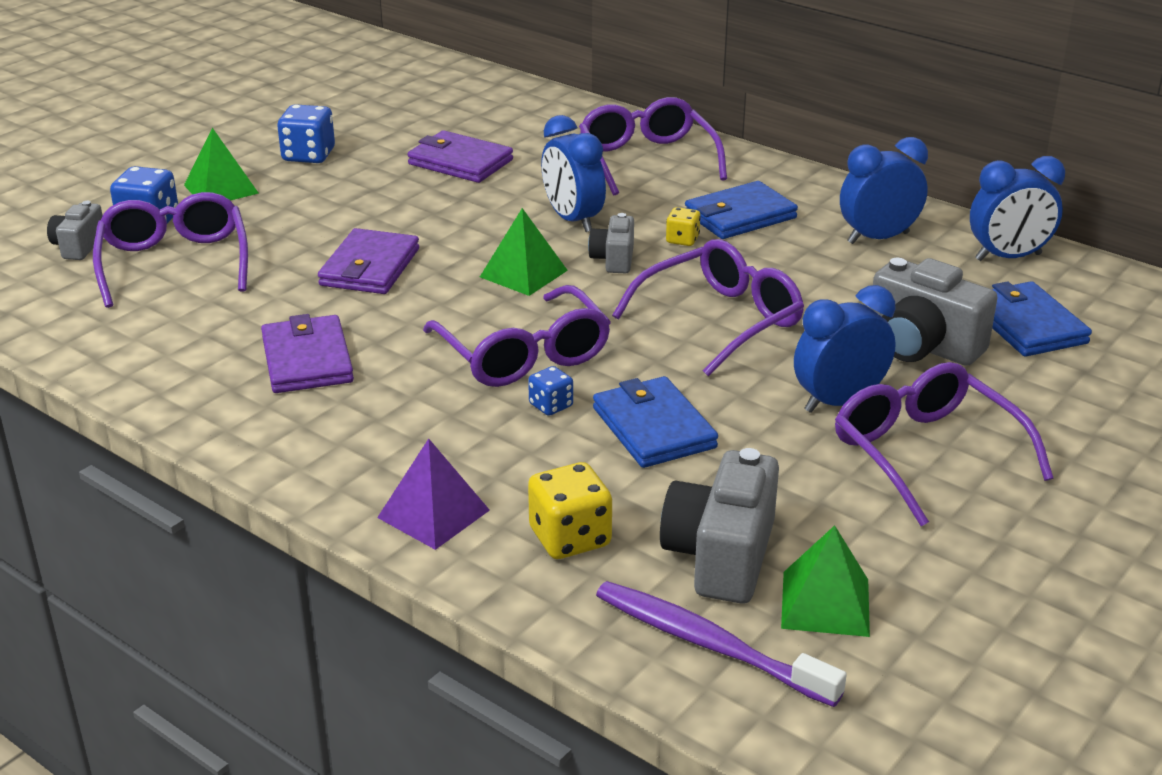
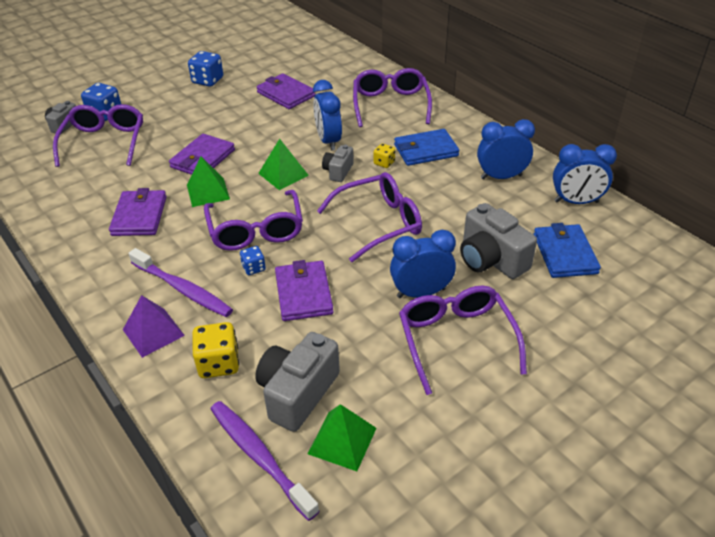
camera: 15 degrees right, 10 degrees up
green pyramid [184,128,259,201] -> green pyramid moved to [187,157,230,207]
blue wallet [593,376,718,468] -> purple wallet [275,260,334,321]
none -> purple toothbrush [128,248,233,317]

